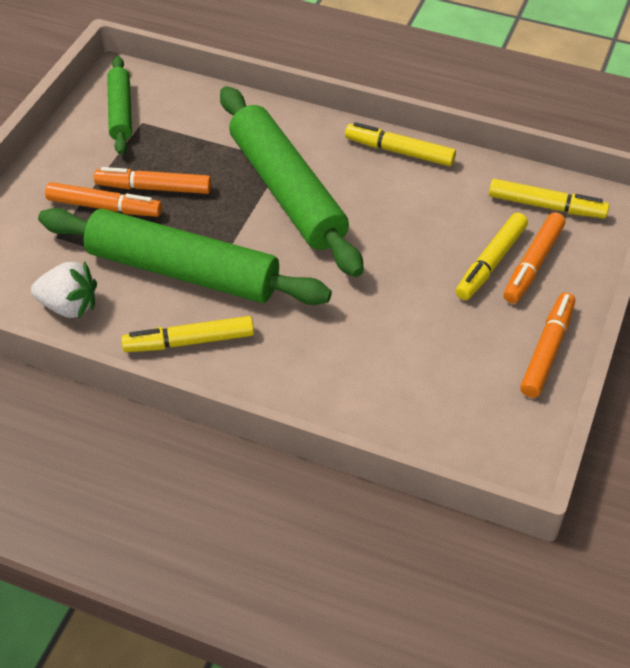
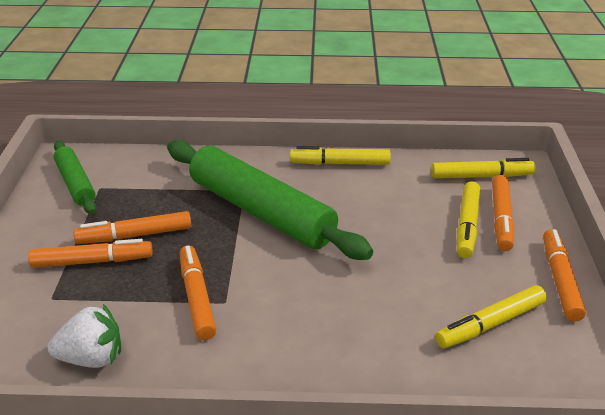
camera: 20 degrees left, 15 degrees down
green rolling pin [38,208,332,305] -> orange marker [180,246,216,340]
yellow marker [121,316,254,352] -> yellow marker moved to [435,285,547,348]

